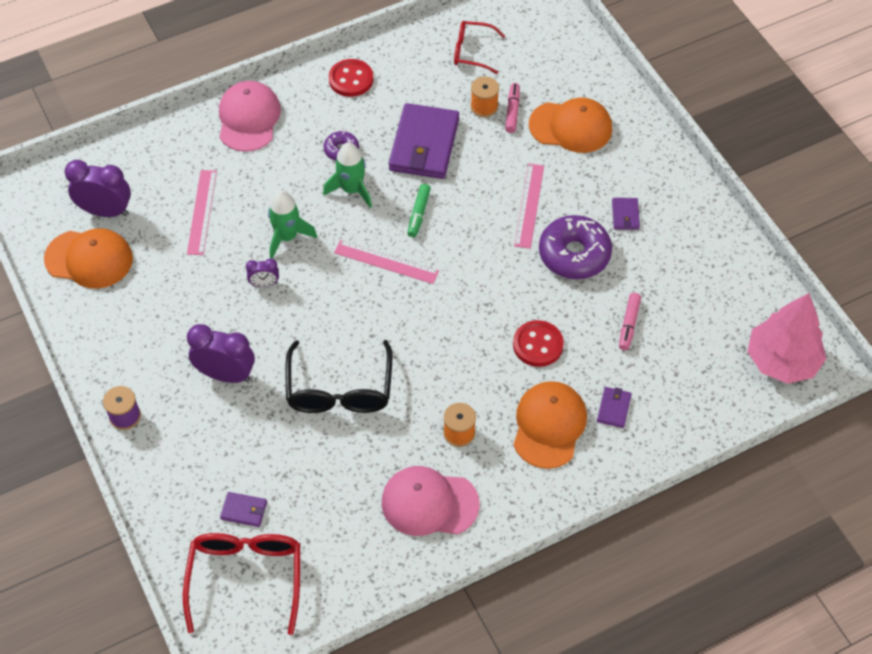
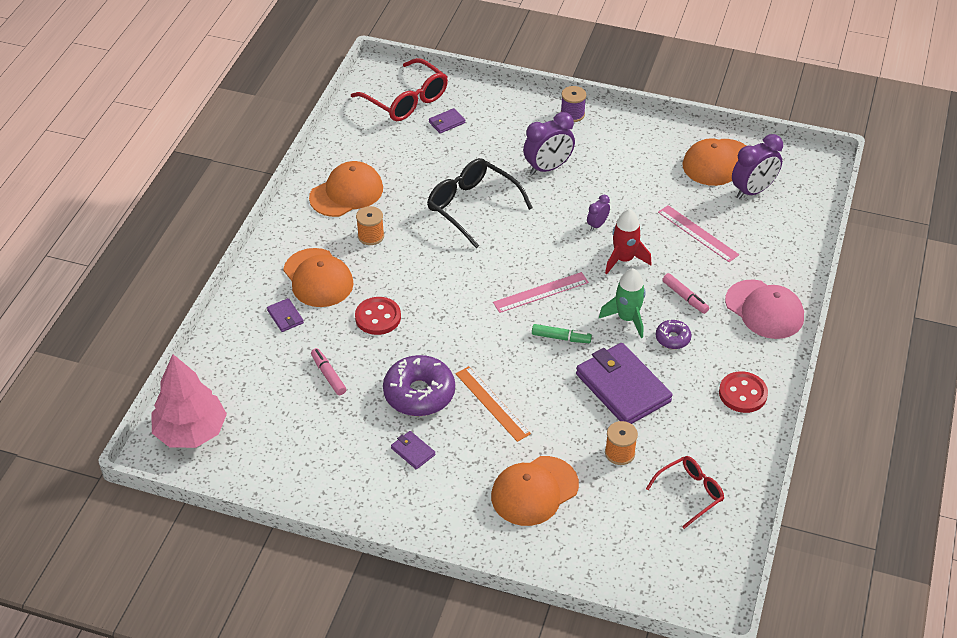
camera: 135 degrees right, 10 degrees down
green rocket [268,190,317,259] -> red rocket [605,209,651,274]
pink cap [382,466,480,536] -> orange cap [309,161,383,217]
green marker [407,184,431,237] -> green marker turned 135 degrees clockwise [532,324,592,343]
pink marker [505,83,520,133] -> pink marker moved to [662,273,709,314]
pink ruler [514,164,544,249] -> orange ruler [456,366,531,442]

